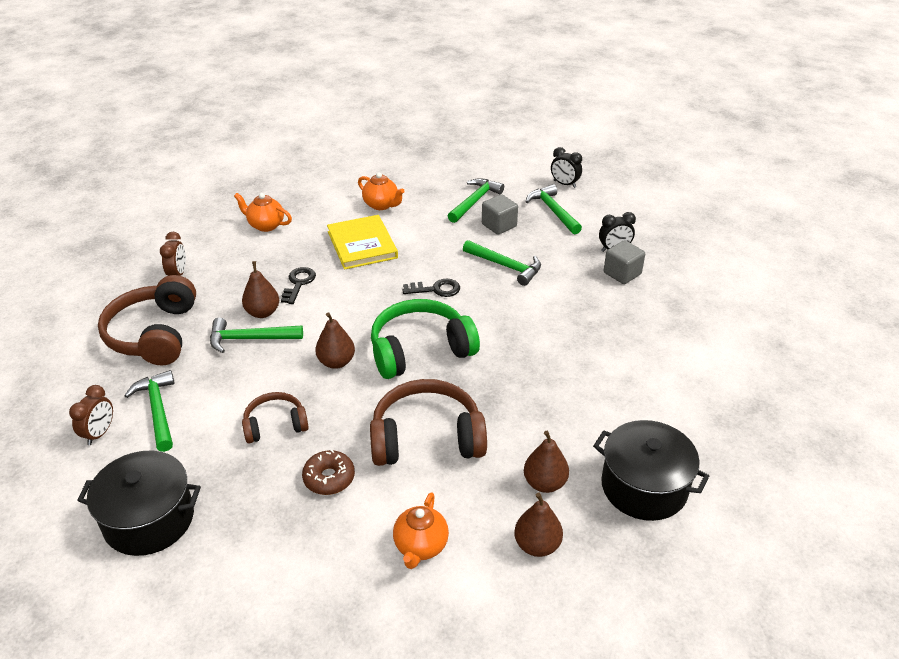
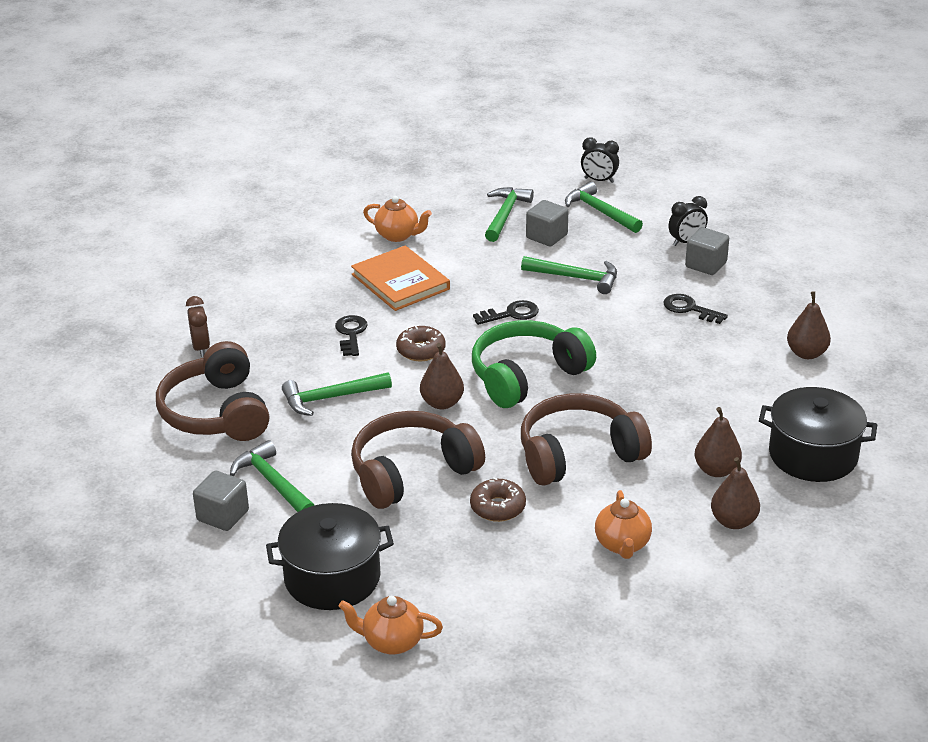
camera: 15 degrees left, 5 degrees down
brown clock [69,385,113,445] -> grey cube [193,471,249,531]
orange teapot [234,193,292,232] -> orange teapot moved to [338,596,443,654]
brown pear [242,261,279,318] -> brown pear moved to [787,291,831,359]
brown headphones [242,392,309,443] -> brown headphones [351,411,485,509], size x1.76
yellow book [327,215,398,270] -> orange book [351,246,450,311]
none -> brown donut [396,326,446,361]
none -> black key [664,294,728,324]

